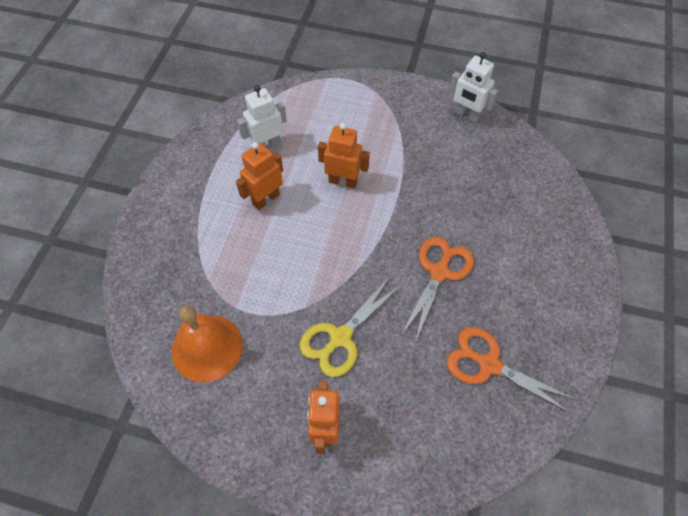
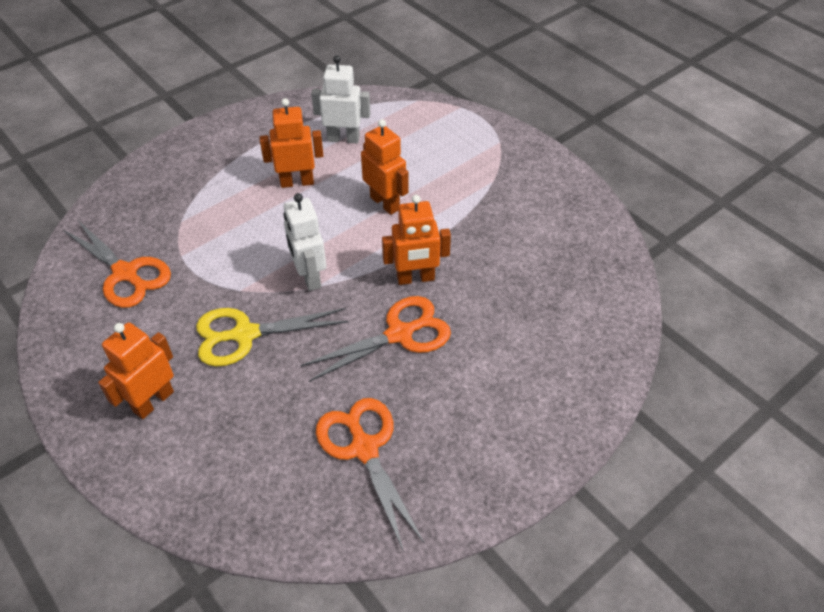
camera: 35 degrees right, 10 degrees down
orange bell [172,306,243,382] -> orange scissors [63,221,171,308]
white robot [449,52,498,123] -> white robot moved to [283,193,326,291]
none -> orange robot [382,195,451,285]

